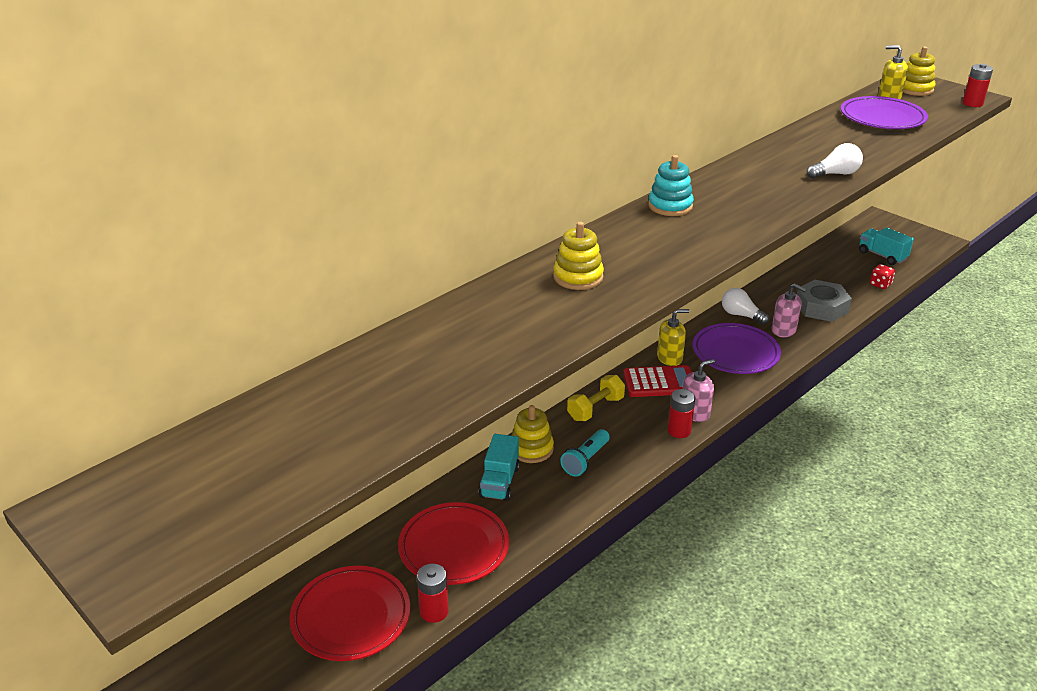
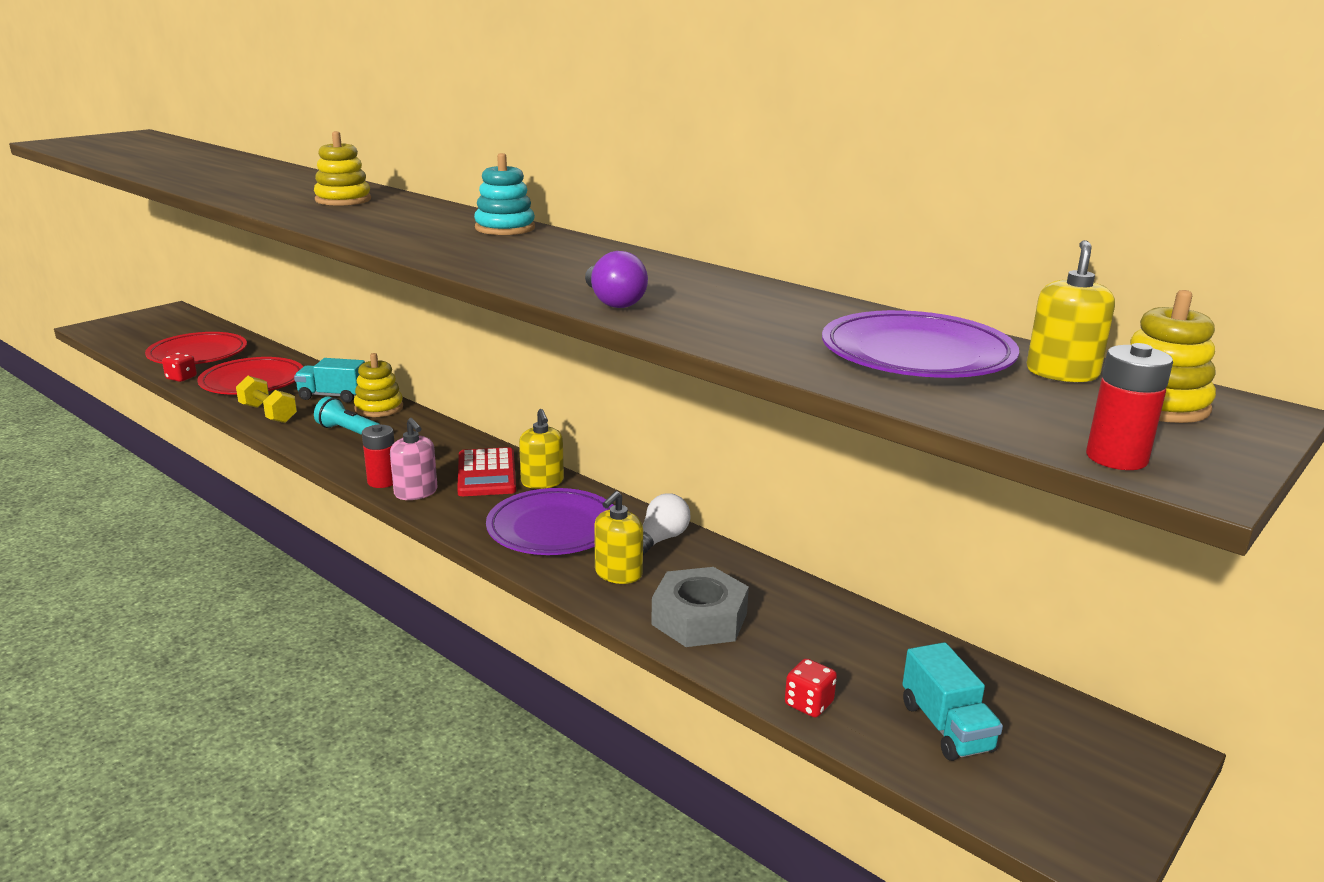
camera: 85 degrees right, 10 degrees down
red battery [417,563,449,623] -> red dice [162,353,197,382]
yellow dumbbell [567,375,625,421] -> yellow dumbbell moved to [236,376,297,423]
pink soap dispenser [772,283,806,337] -> yellow soap dispenser [594,491,643,584]
white light bulb [807,143,863,179] -> purple light bulb [585,251,648,308]
turquoise truck [859,227,914,265] -> turquoise truck turned 120 degrees clockwise [902,642,1003,761]

